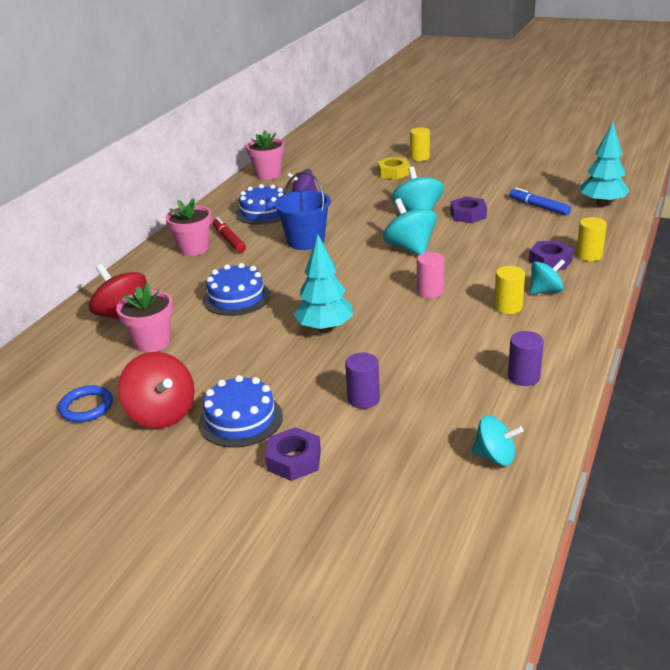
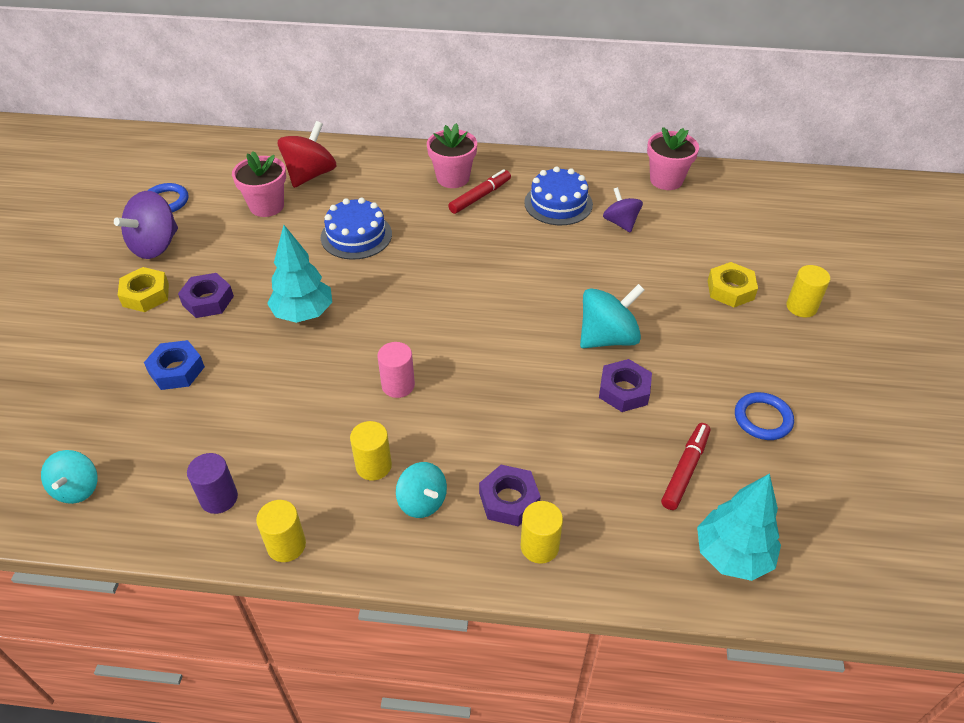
camera: 70 degrees right, 15 degrees up
red spinning top [118,352,195,429] -> purple spinning top [114,191,178,259]
blue cake [199,375,283,448] -> yellow nut [118,267,169,312]
purple nut [265,427,321,481] -> purple nut moved to [178,273,234,318]
blue bucket [274,172,331,250] -> none
purple cylinder [345,353,380,409] -> blue nut [144,340,205,390]
turquoise spinning top [383,198,437,255] -> none
blue marker [509,188,571,216] -> red marker [661,423,710,510]
none -> yellow cylinder [256,500,306,562]
none -> blue ring [735,392,794,440]

